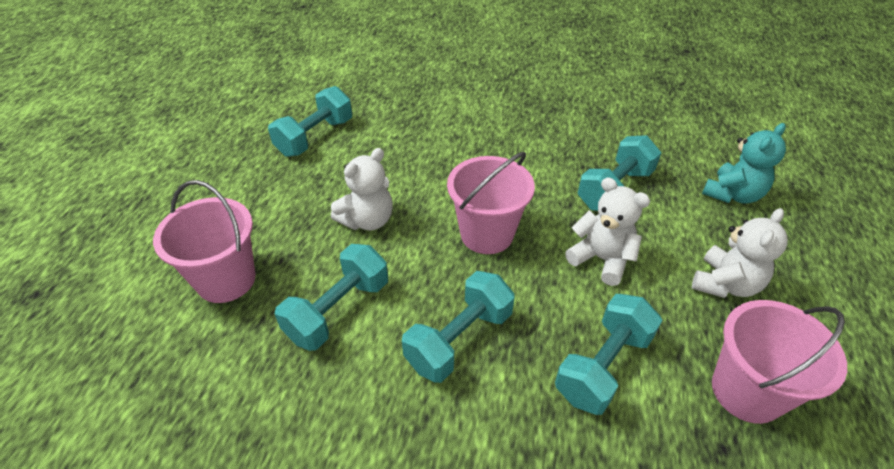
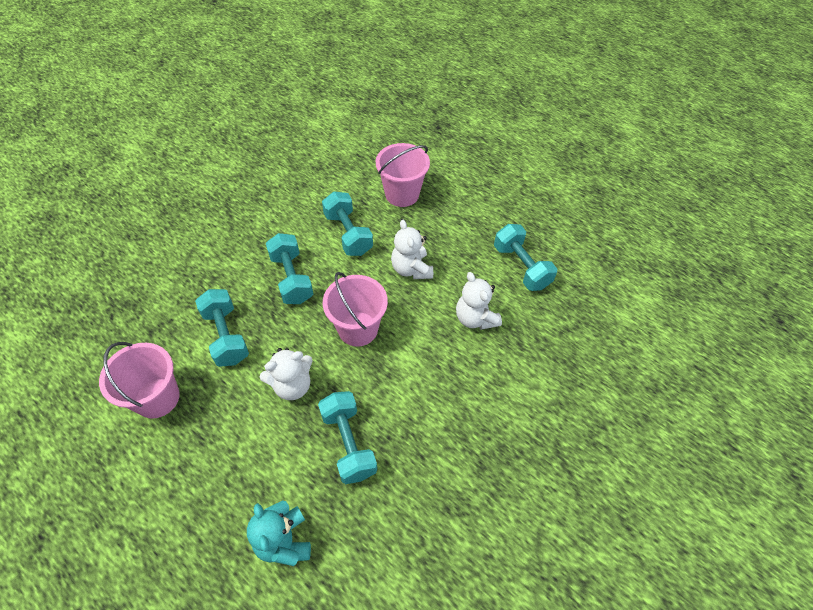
camera: 115 degrees right, 10 degrees up
white teddy bear [692,208,788,298] -> white teddy bear moved to [456,272,502,330]

